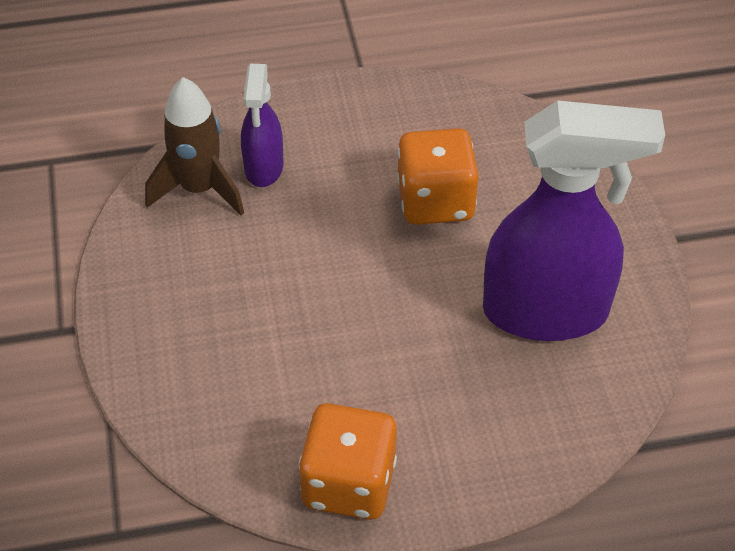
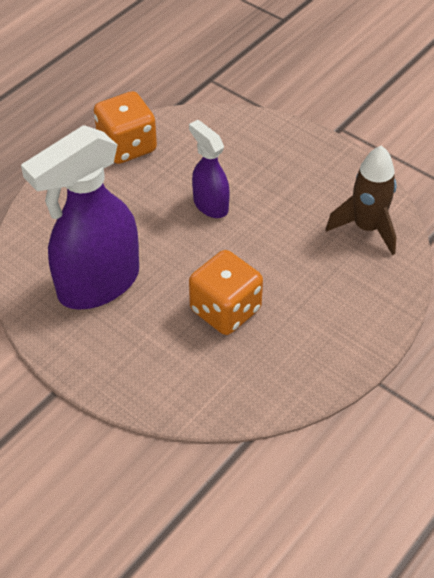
camera: 140 degrees right, 0 degrees up
purple spray bottle [241,64,284,187] -> purple spray bottle moved to [189,120,230,218]

